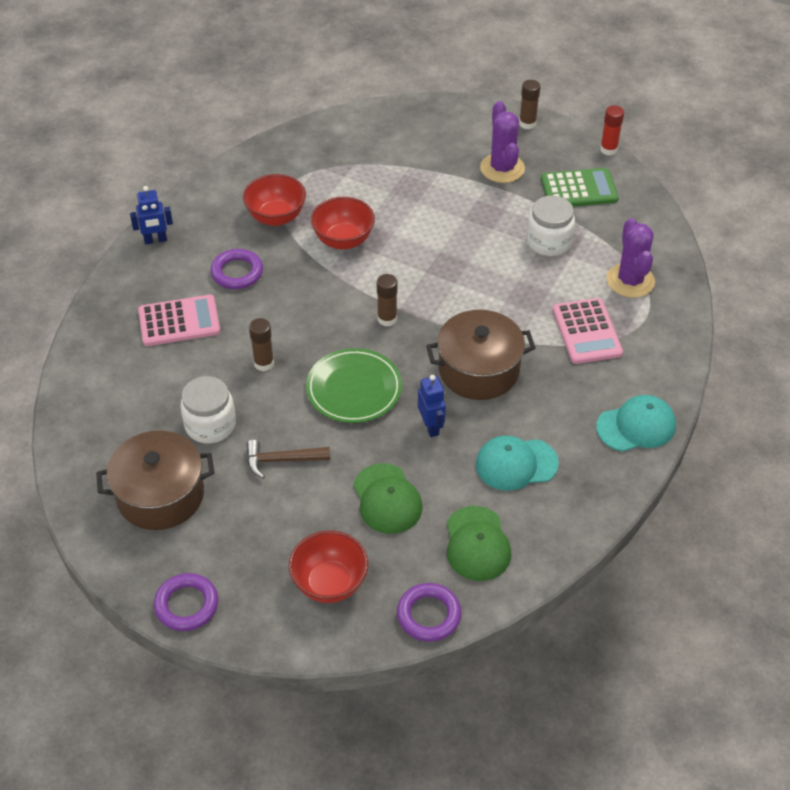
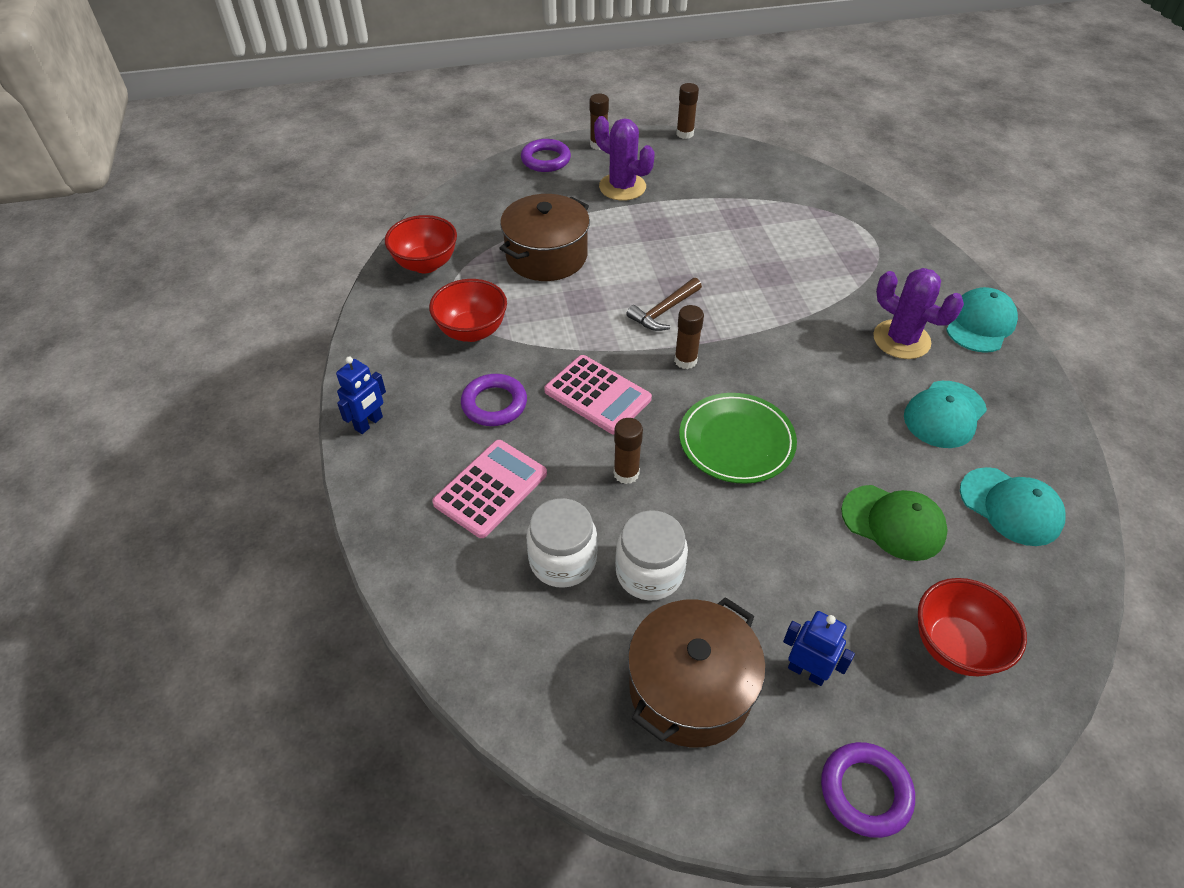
camera: 40 degrees left, 0 degrees up
brown hammer [246,440,330,479] -> brown hammer moved to [626,278,702,331]
red bowl [311,197,375,250] -> red bowl moved to [385,215,457,273]
purple ring [397,583,462,642] -> purple ring moved to [521,139,571,172]
blue robot [418,375,446,437] -> blue robot moved to [783,611,855,686]
brown pot [426,310,535,400] -> brown pot moved to [499,194,590,281]
green cap [447,506,511,581] -> turquoise cap [960,467,1066,546]
white jar [527,196,575,256] -> white jar moved to [526,498,597,588]
green calculator [541,168,619,207] -> none
pink calculator [553,298,623,364] -> pink calculator moved to [544,355,652,435]
red glue stick [600,105,624,155] -> brown glue stick [676,83,699,139]
purple cactus [607,218,655,298] -> purple cactus moved to [873,268,964,359]

